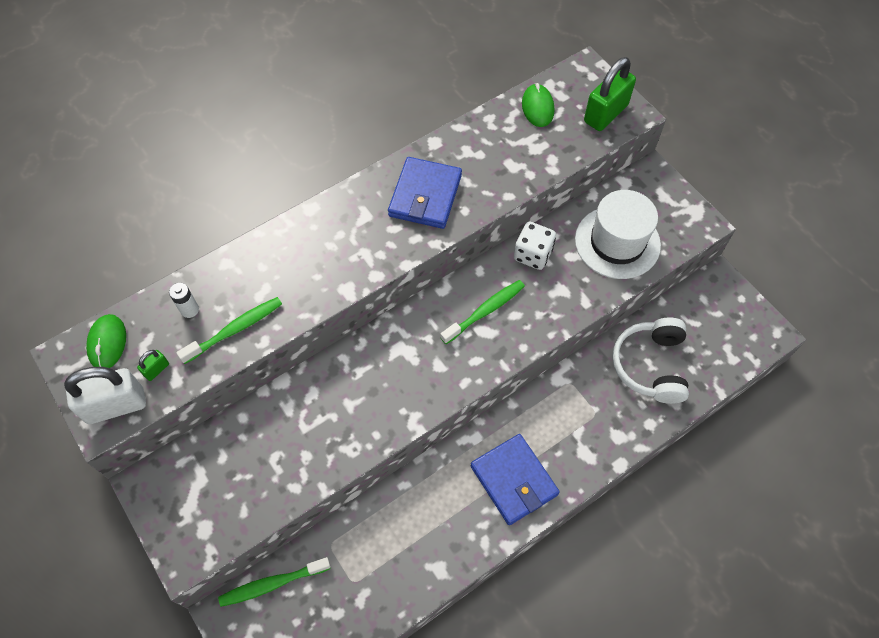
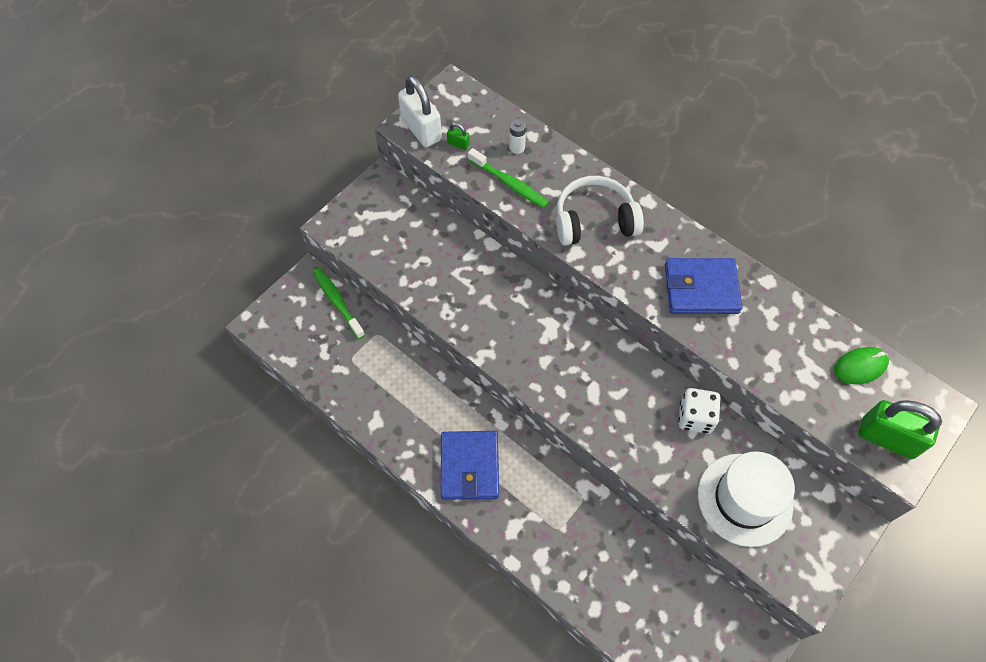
camera: 75 degrees right, 0 degrees up
green mouse [86,314,126,368] -> none
green toothbrush [440,280,525,344] -> none
blue wallet [471,434,560,525] -> blue wallet turned 45 degrees counterclockwise [441,431,499,500]
white headphones [612,317,689,404] -> white headphones moved to [556,176,644,246]

